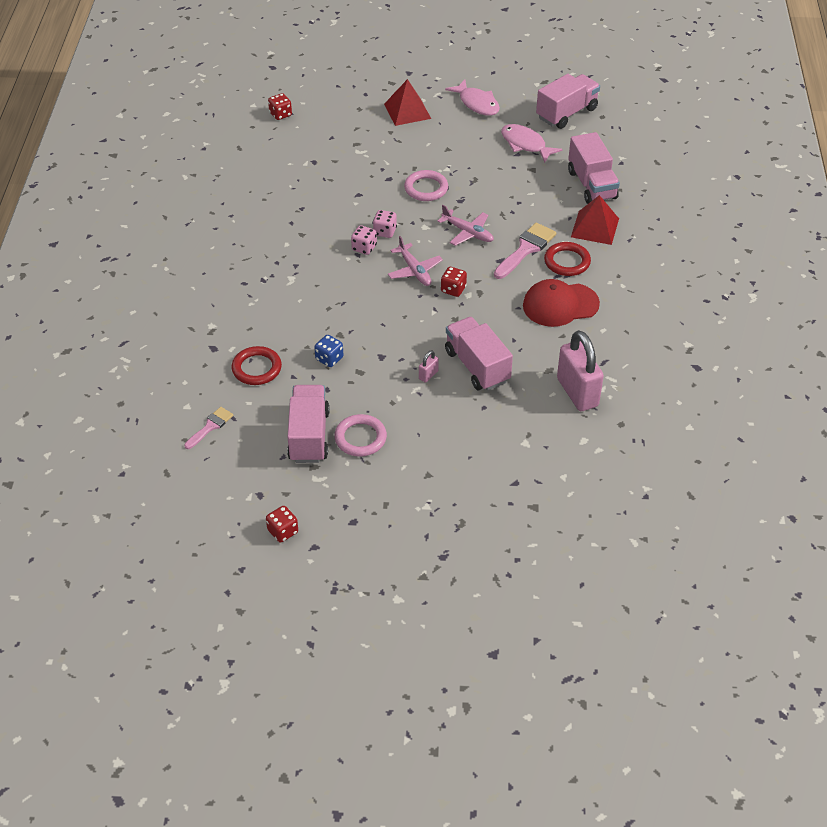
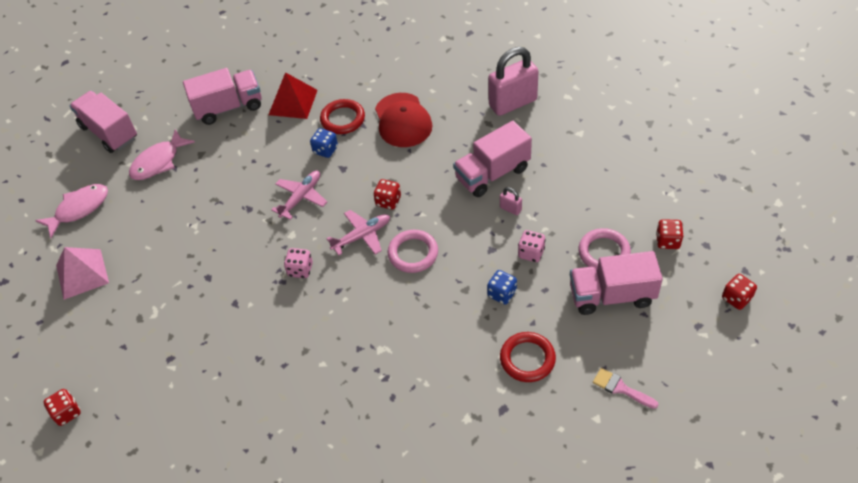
camera: 90 degrees left, 5 degrees up
pink dice [351,225,377,255] -> pink dice moved to [518,230,546,262]
red pyramid [384,79,431,126] -> pink pyramid [56,247,109,300]
pink ring [404,170,448,201] -> pink ring moved to [388,230,438,273]
pink brush [494,222,556,279] -> blue dice [310,128,338,158]
none -> red dice [656,219,684,249]

